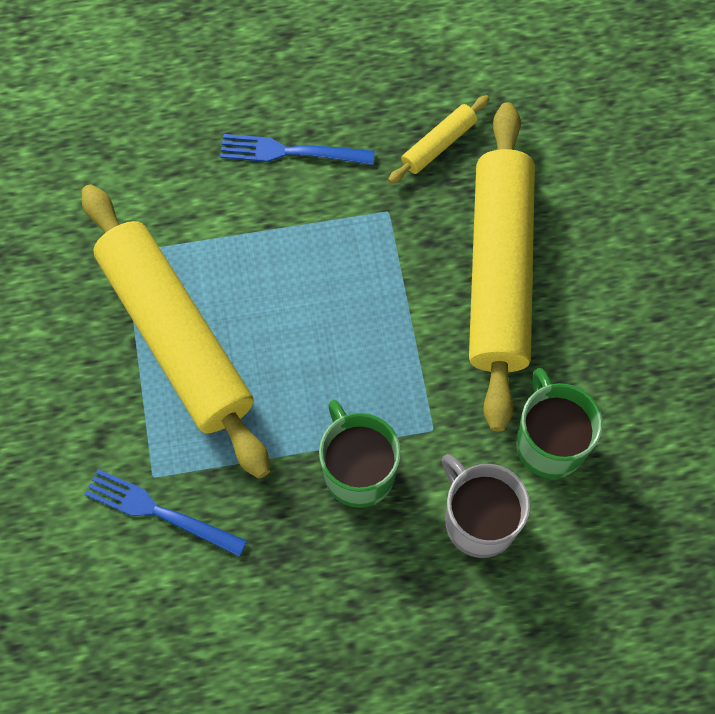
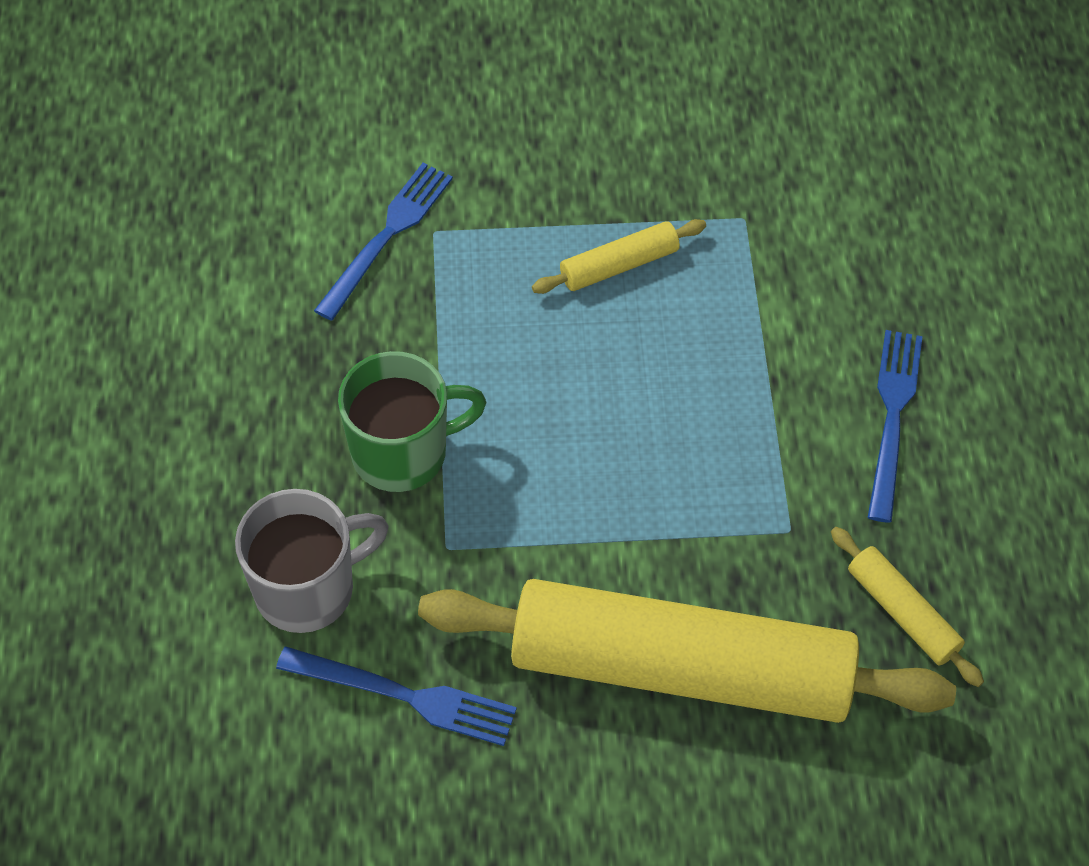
camera: 95 degrees right, 10 degrees down
yellow rolling pin [82,184,270,479] -> yellow rolling pin [532,219,706,294], size x0.41
green mug [516,368,603,479] -> blue fork [276,646,517,746]

